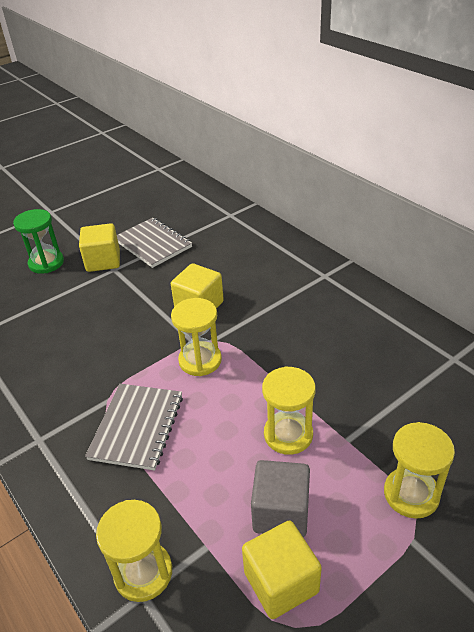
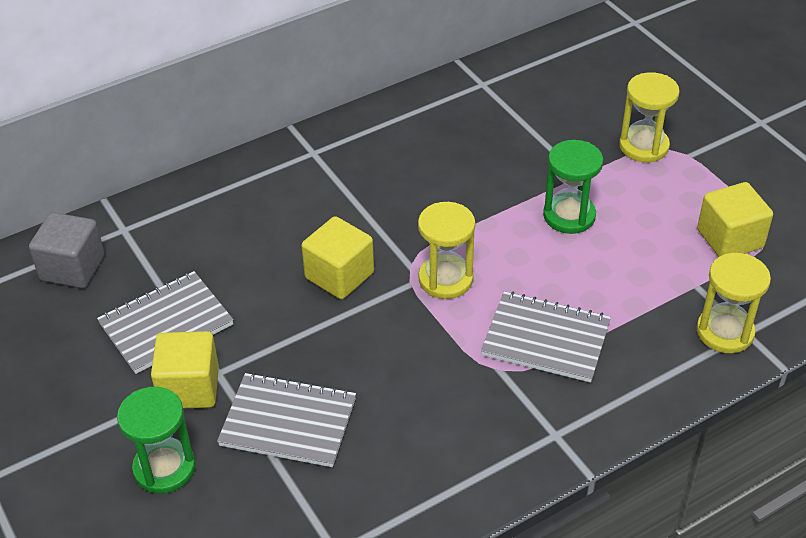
camera: 85 degrees left, 5 degrees up
grey cube [251,460,310,537] -> grey cube moved to [29,212,105,288]
yellow hourglass [262,366,316,455] -> green hourglass [543,140,603,234]
none -> grey notebook [217,372,356,467]

